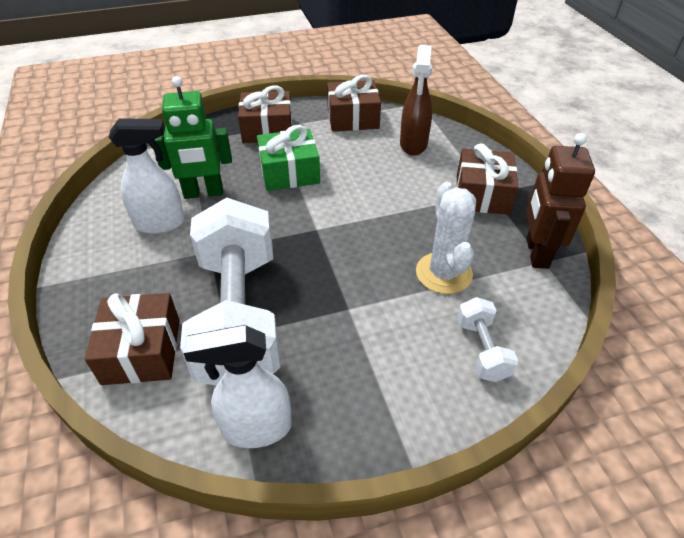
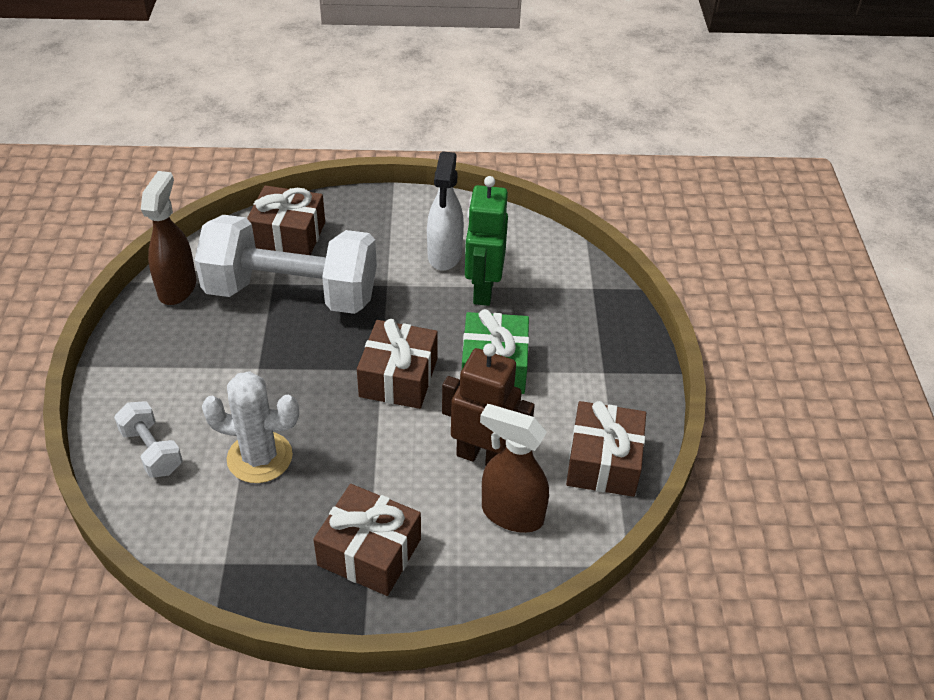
camera: 105 degrees right, 0 degrees up
white spray bottle [184,325,292,448] -> brown spray bottle [141,171,196,305]
brown gift [238,85,292,143] -> brown gift moved to [357,319,438,409]
white dumbbell [457,297,519,382] -> white dumbbell turned 45 degrees clockwise [114,402,183,478]
brown robot [526,133,595,269] -> brown robot moved to [442,343,535,465]

